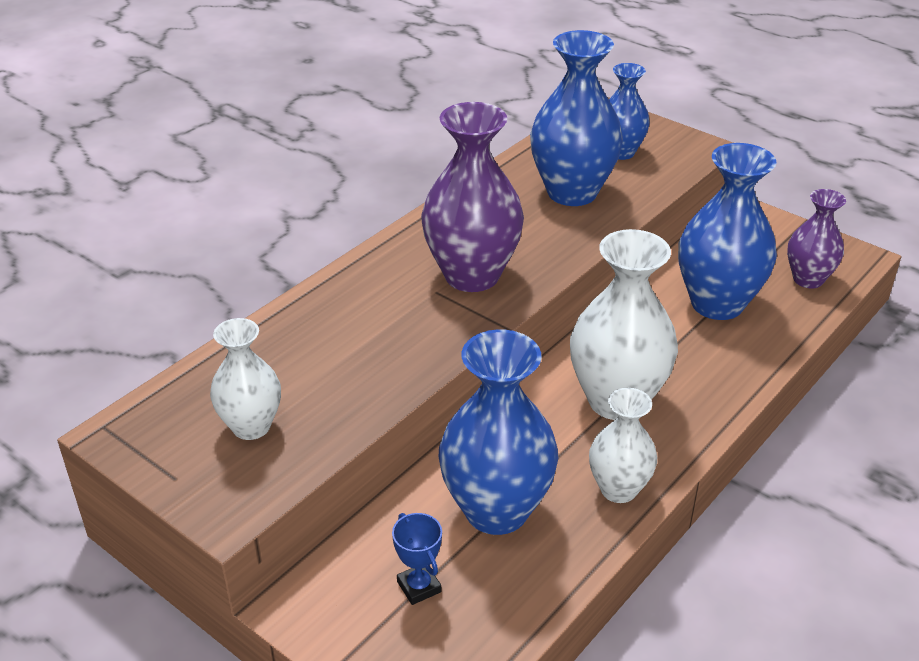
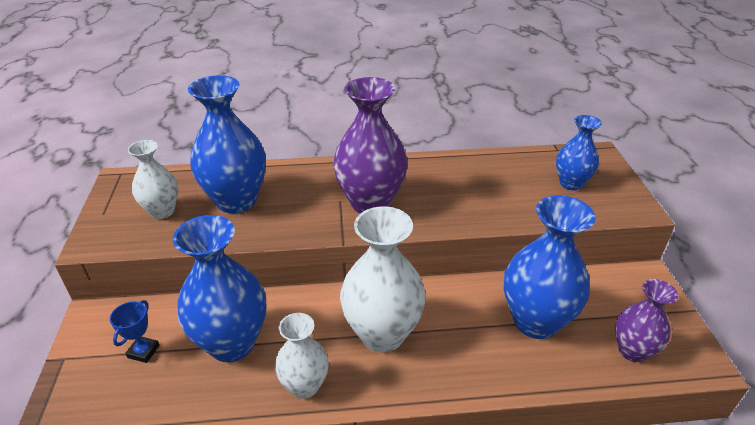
camera: 45 degrees right, 0 degrees up
blue vase [530,30,623,206] -> blue vase moved to [188,75,266,213]

